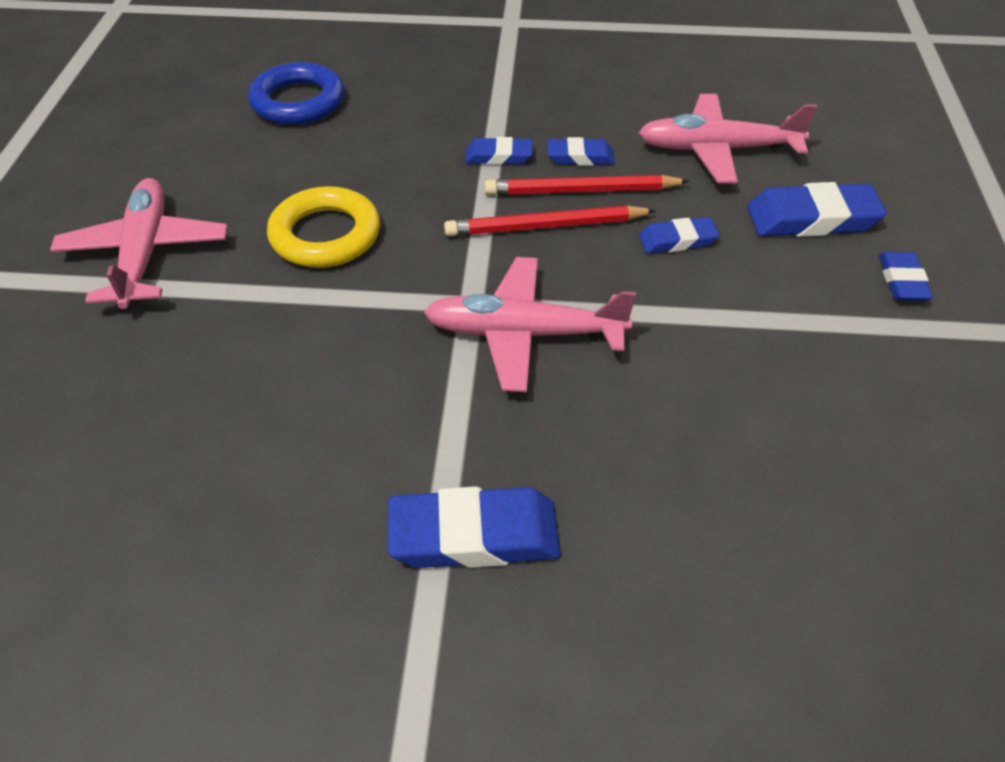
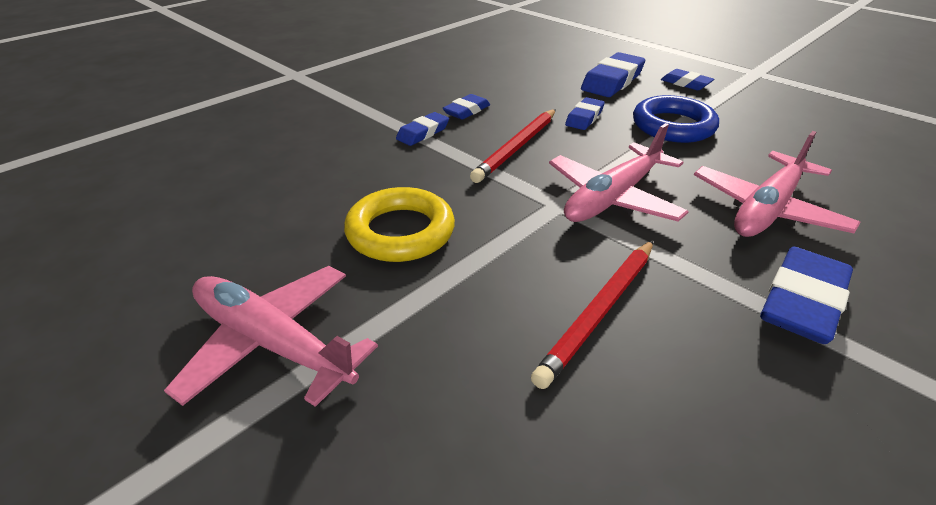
camera: 50 degrees left, 10 degrees down
blue ring [248,62,344,125] -> blue ring moved to [633,95,719,143]
red pencil [484,175,690,195] -> red pencil moved to [531,240,653,389]
pink plane [638,94,817,183] -> pink plane moved to [694,131,861,237]

